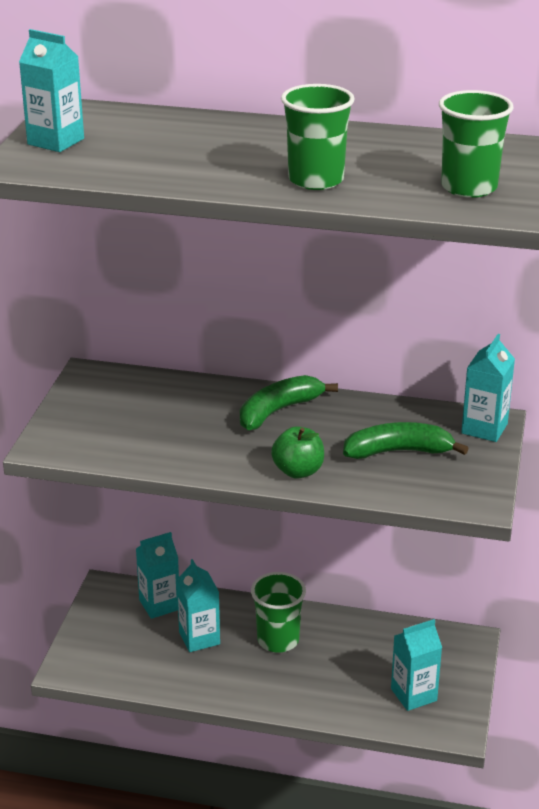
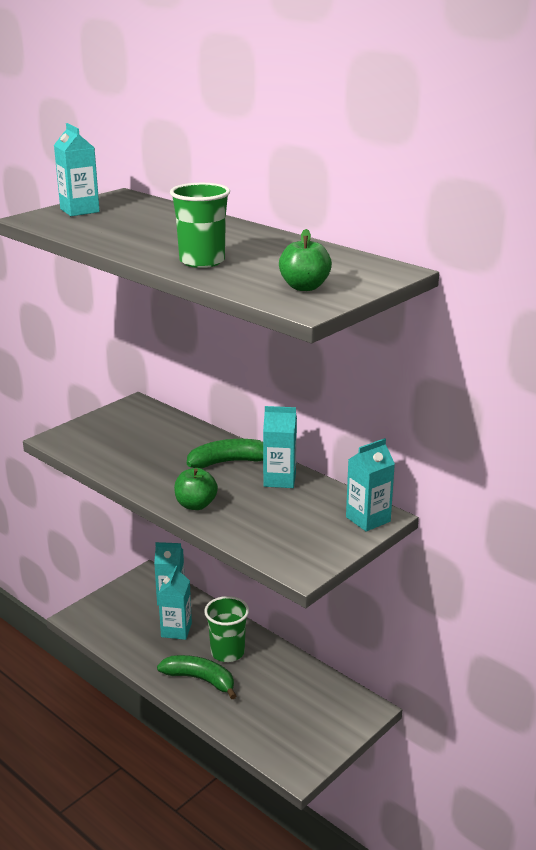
camera: 30 degrees right, 5 degrees down
green banana [343,422,469,459] -> green banana moved to [157,655,236,699]
turquoise carton [391,619,442,711] -> turquoise carton moved to [263,406,297,488]
green cup [439,90,514,198] -> green apple [279,229,332,291]

